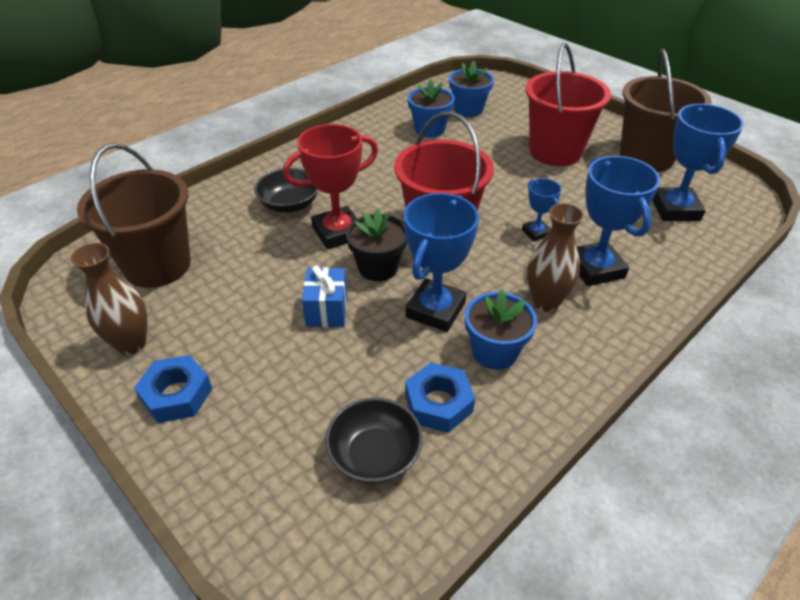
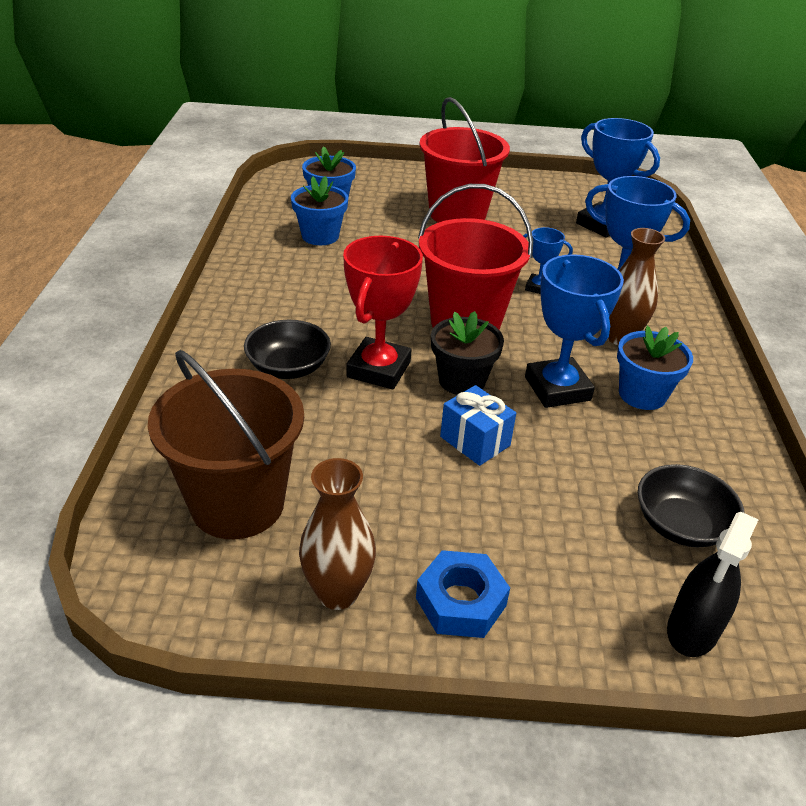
camera: 45 degrees left, 5 degrees down
blue nut [405,362,475,433] -> none
brown bucket [620,49,712,172] -> none
none -> black spray bottle [667,512,759,657]

